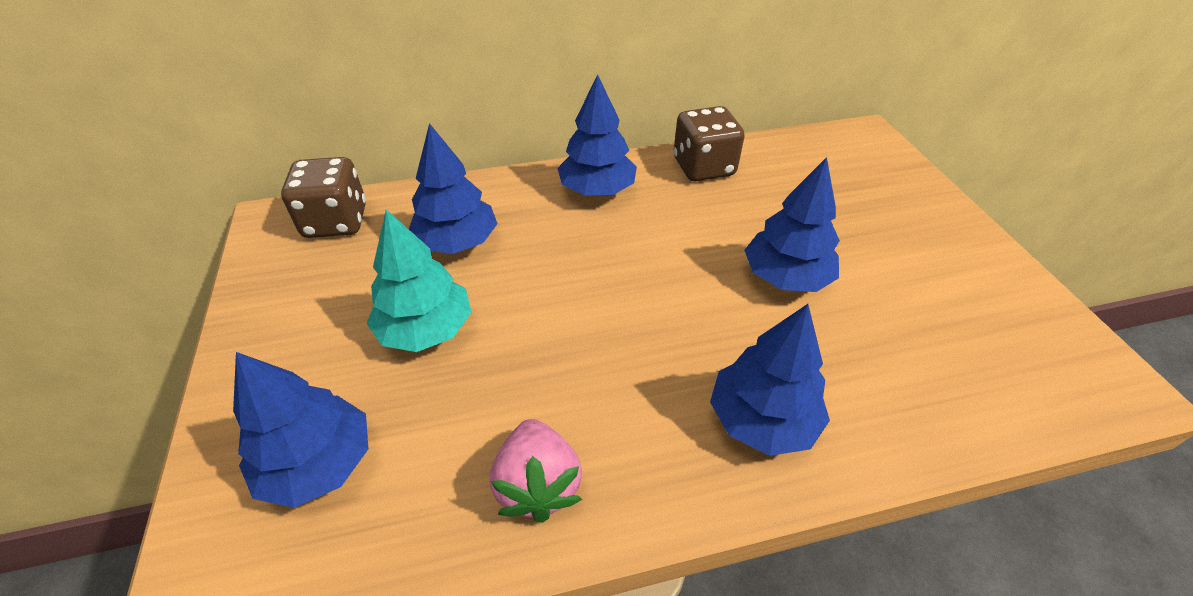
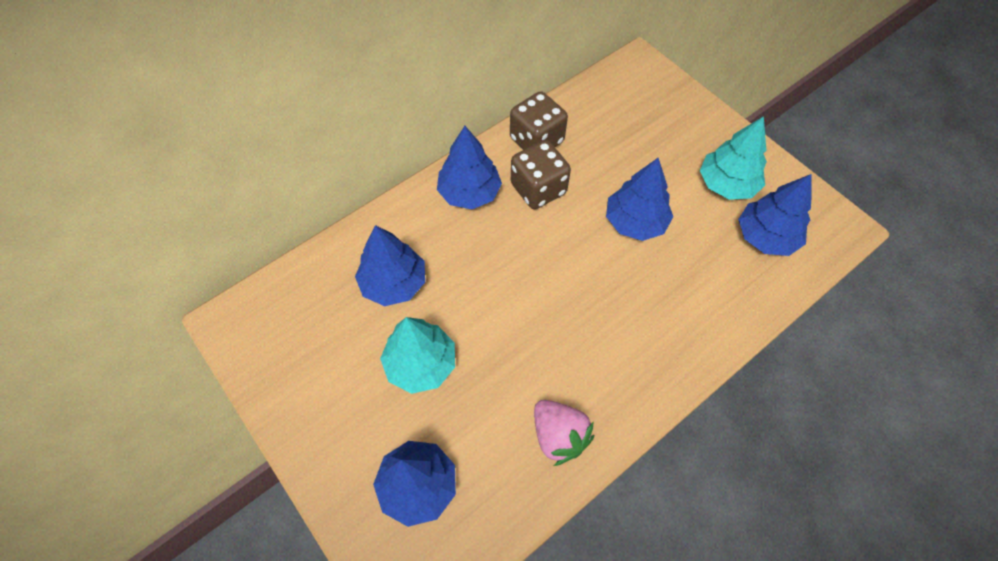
camera: 25 degrees left, 15 degrees up
brown dice [281,157,366,238] -> brown dice moved to [511,140,571,209]
blue tree [710,304,830,456] -> blue tree moved to [738,174,811,256]
none -> turquoise tree [700,116,767,200]

